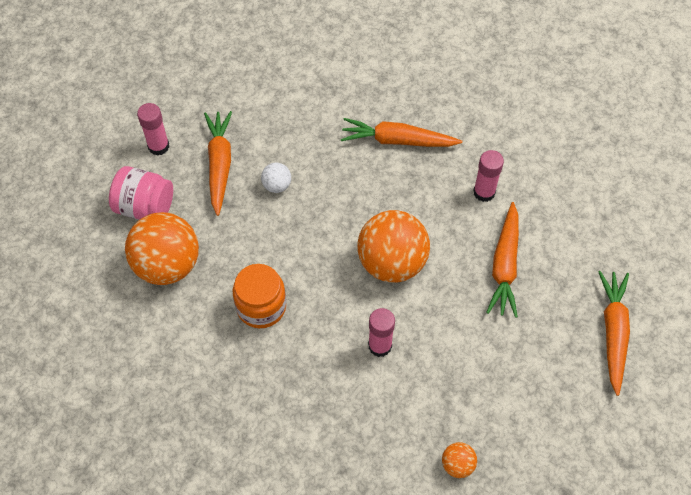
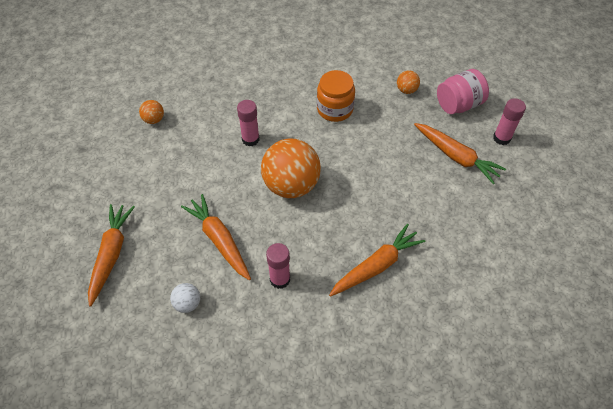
camera: 135 degrees right, 5 degrees down
orange ball [125,212,199,285] -> orange ball [397,71,420,94], size x0.44
white ball [261,163,291,193] -> white ball moved to [170,283,200,313]
orange carrot [598,271,630,396] -> orange carrot turned 135 degrees counterclockwise [88,204,135,307]

